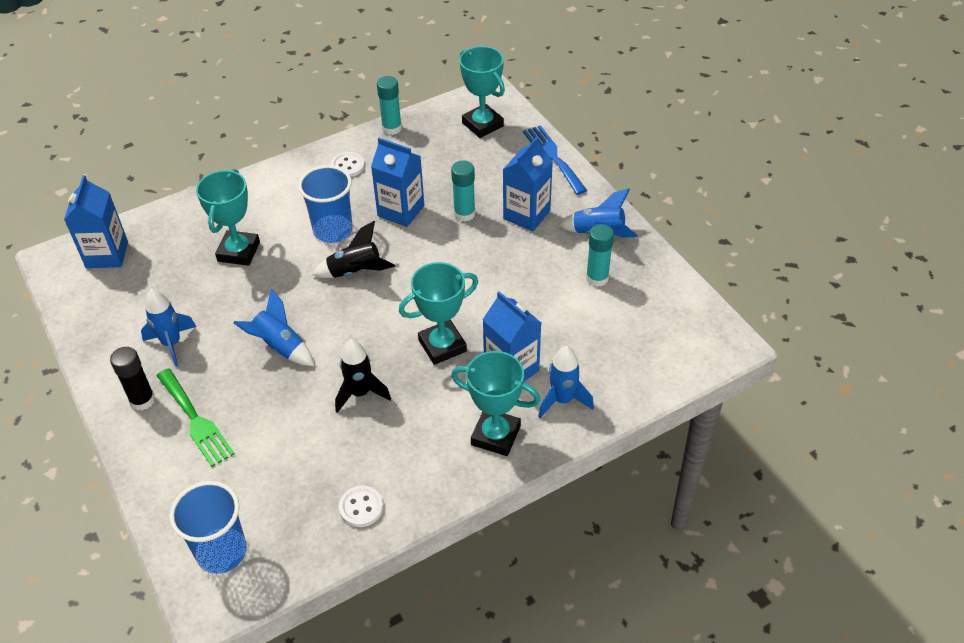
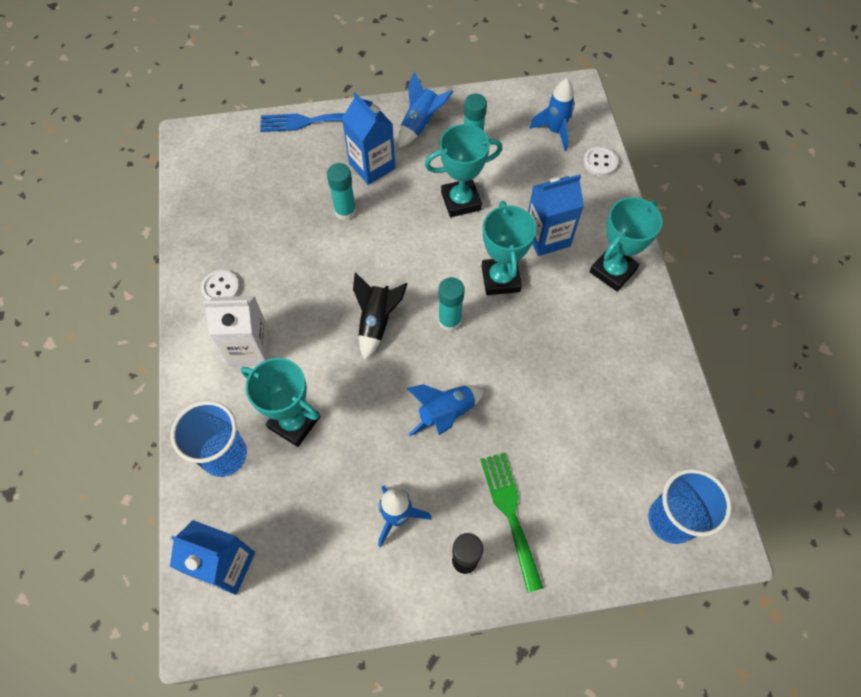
camera: 70 degrees left, 15 degrees up
green fork [157,368,235,467] -> green fork turned 90 degrees counterclockwise [480,453,543,593]
blue cup [298,165,353,243] -> blue cup moved to [171,401,247,477]
black rocket [335,339,391,413] -> none
white button [339,486,384,527] -> white button moved to [583,146,619,176]
blue carton [371,138,424,227] -> none
turquoise glue stick [377,76,402,135] -> turquoise glue stick moved to [438,277,465,331]
turquoise trophy [459,46,505,138] -> turquoise trophy moved to [425,124,503,217]
blue rocket [538,346,594,418] -> blue rocket moved to [529,78,575,151]
none -> white carton [203,296,270,367]

